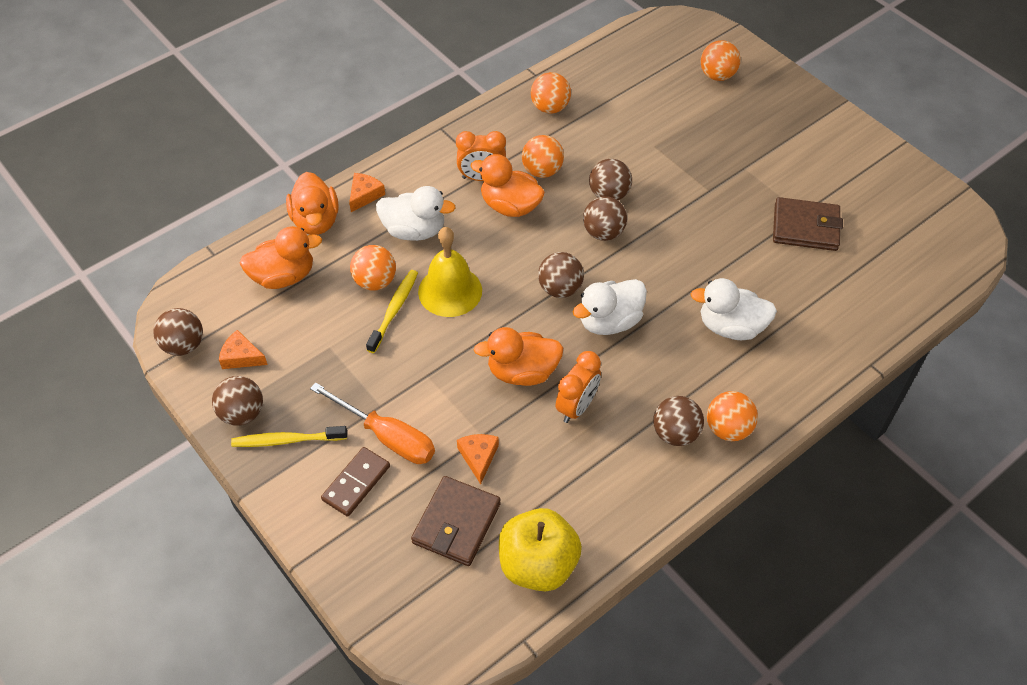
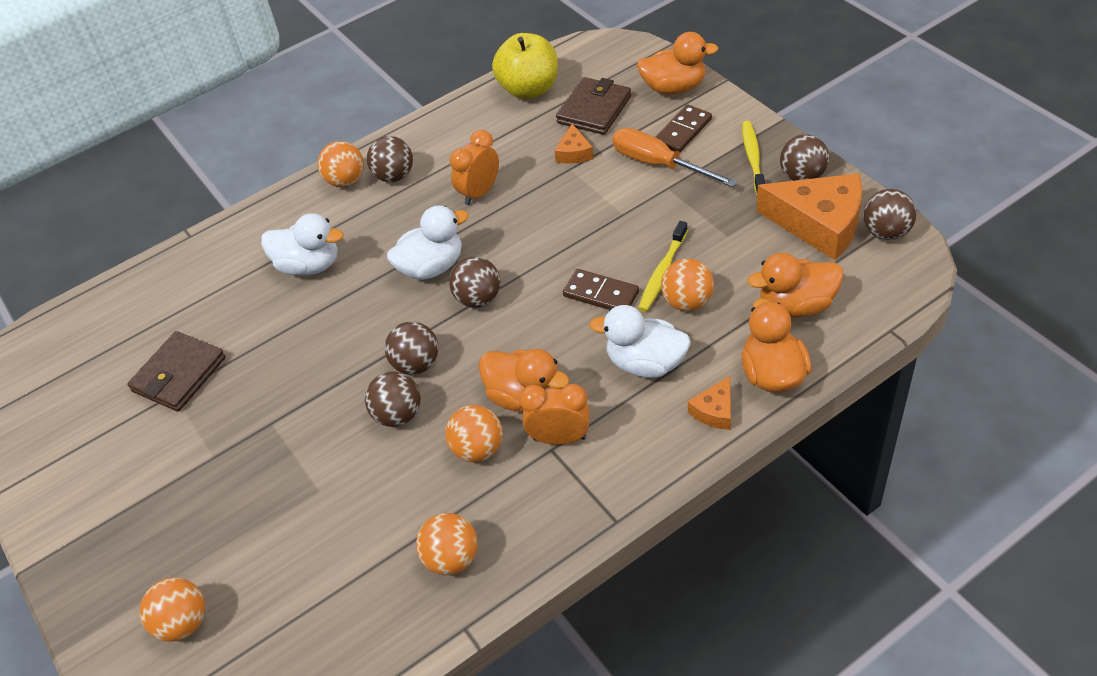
camera: 170 degrees left, 5 degrees down
orange cheese [219,330,268,369] -> orange cheese [756,173,862,260], size x2.14
yellow toothbrush [231,426,347,447] -> yellow toothbrush turned 90 degrees counterclockwise [742,121,765,195]
yellow bell [418,227,482,317] -> brown domino [563,269,639,310]
orange duck [474,327,563,386] -> orange duck moved to [637,32,718,94]
brown wallet [773,197,843,251] -> brown wallet turned 75 degrees counterclockwise [127,331,226,412]

